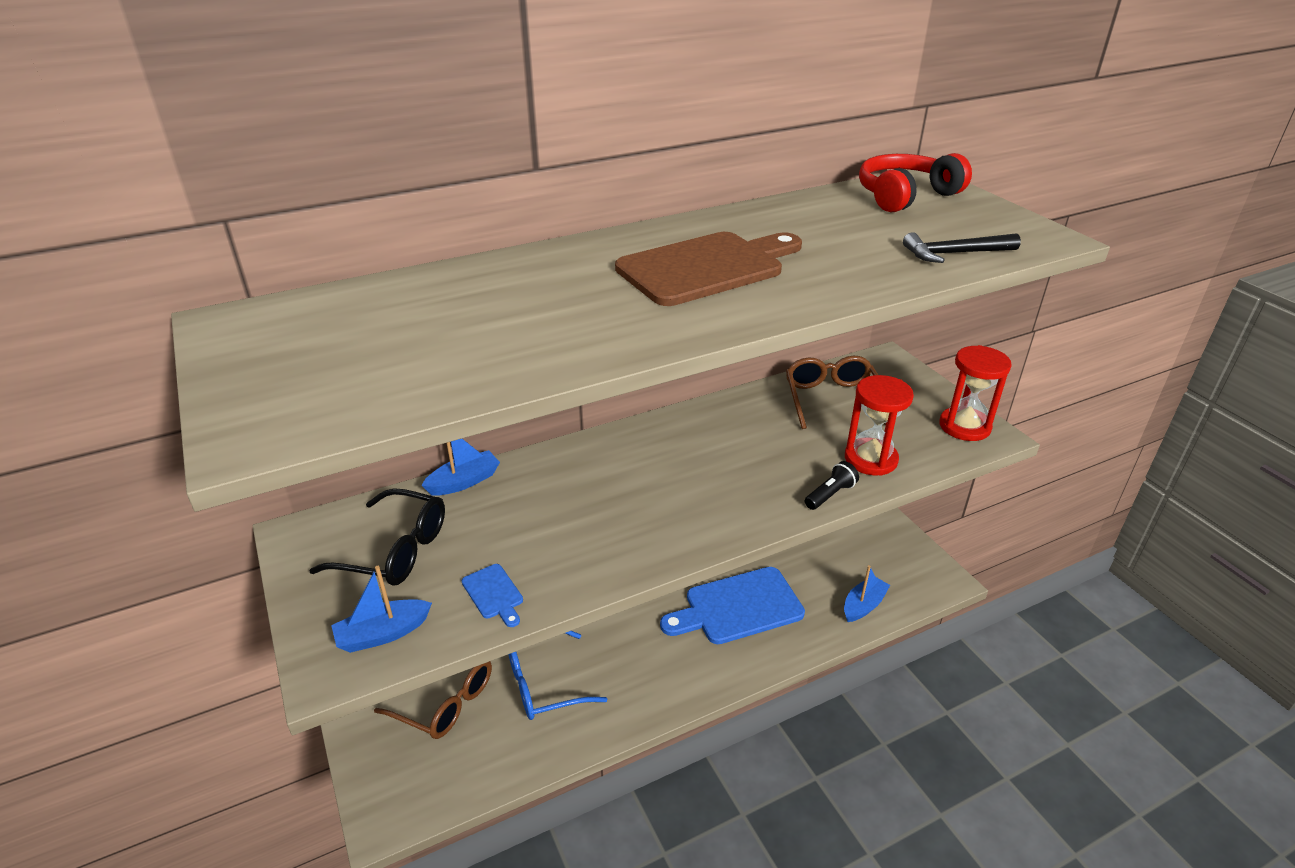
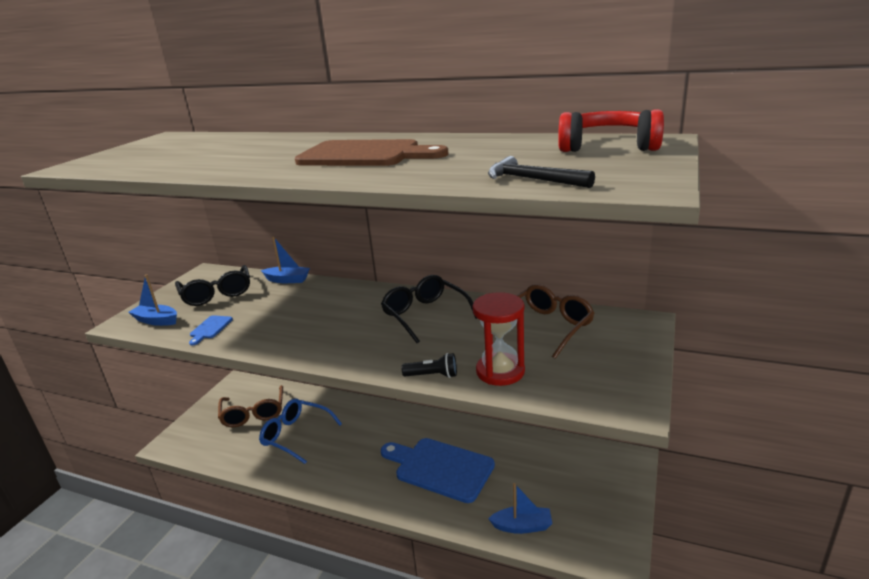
camera: 50 degrees right, 10 degrees down
red hourglass [939,345,1012,441] -> none
none -> black glasses [381,275,477,343]

